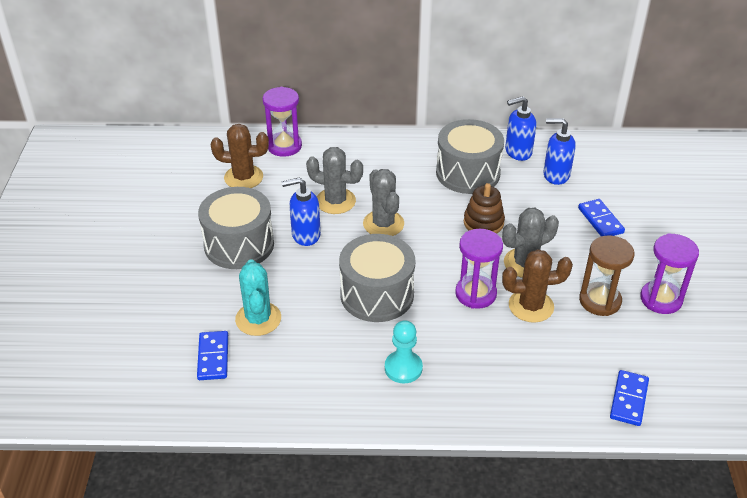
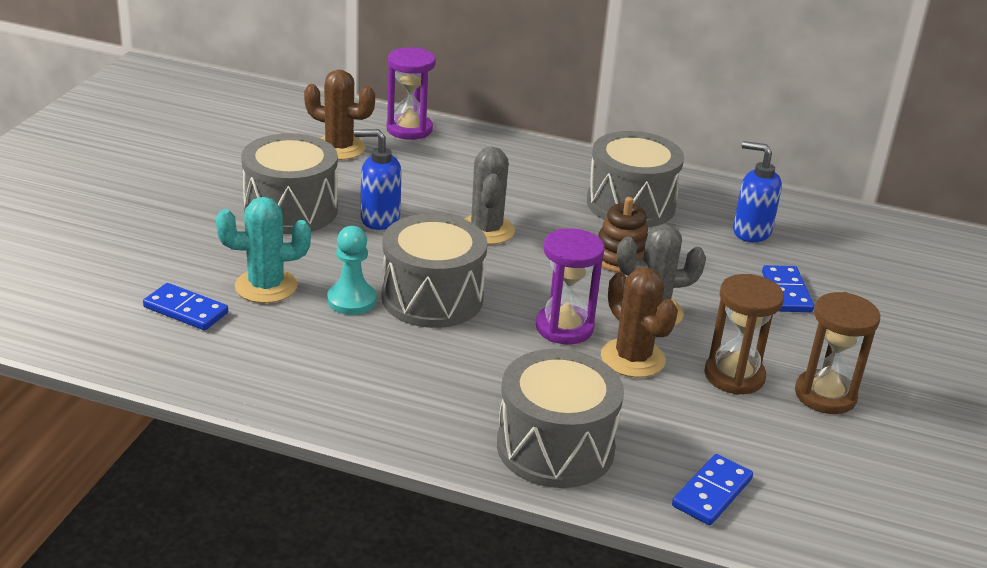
camera: 15 degrees right, 10 degrees down
blue domino [197,331,228,380] -> blue domino turned 75 degrees counterclockwise [143,283,228,330]
turquoise cactus [235,259,281,336] -> turquoise cactus turned 75 degrees clockwise [216,197,311,303]
grey cactus [306,147,363,214] -> none
turquoise pawn [385,320,423,383] -> turquoise pawn moved to [327,226,377,315]
brown cactus [502,249,573,323] -> brown cactus turned 45 degrees clockwise [601,267,678,378]
blue soap dispenser [505,96,537,161] -> none
purple hourglass [640,233,699,314] -> brown hourglass [795,292,880,414]
none -> grey drum [497,349,624,488]

